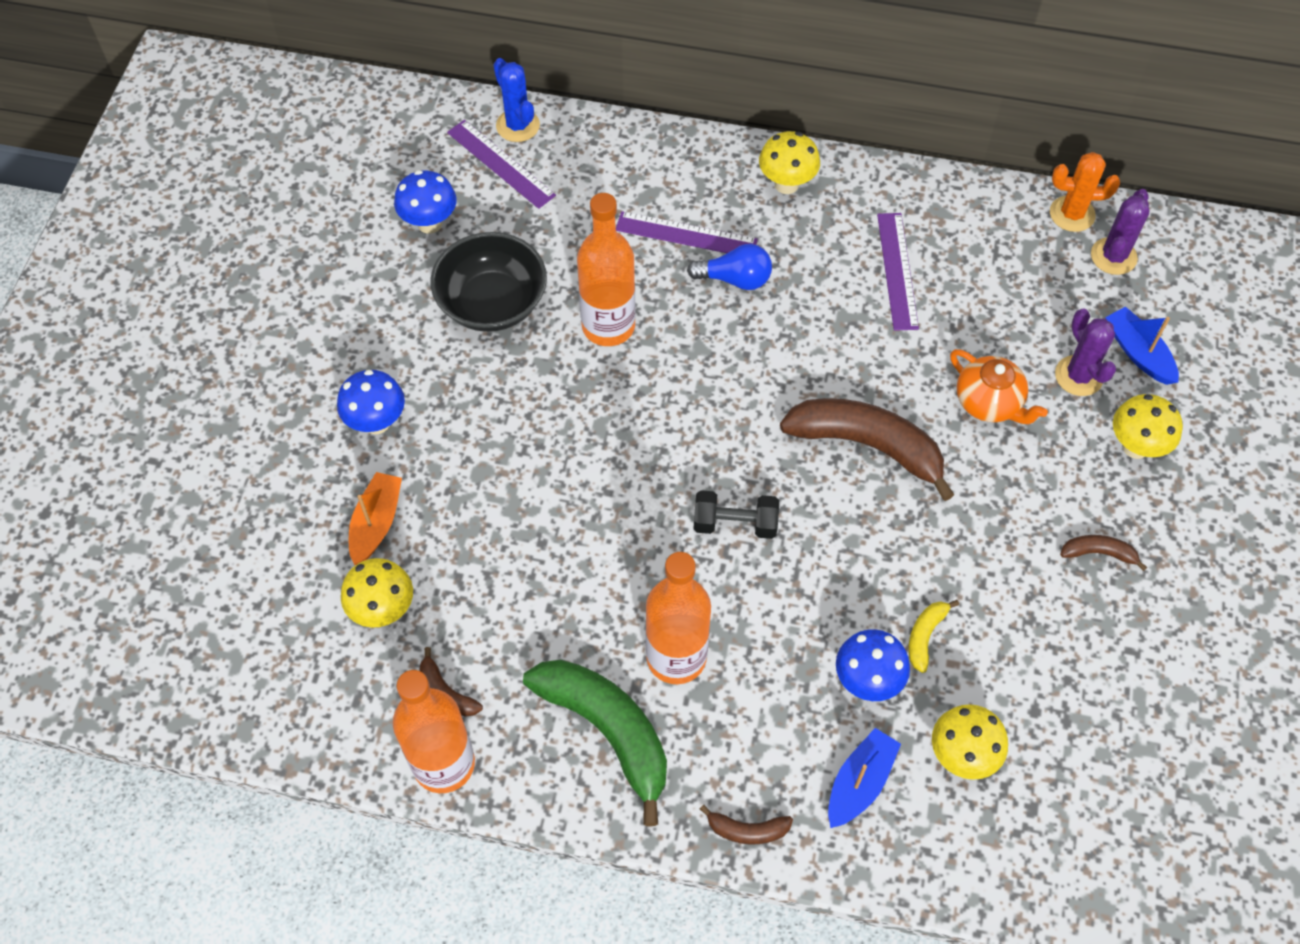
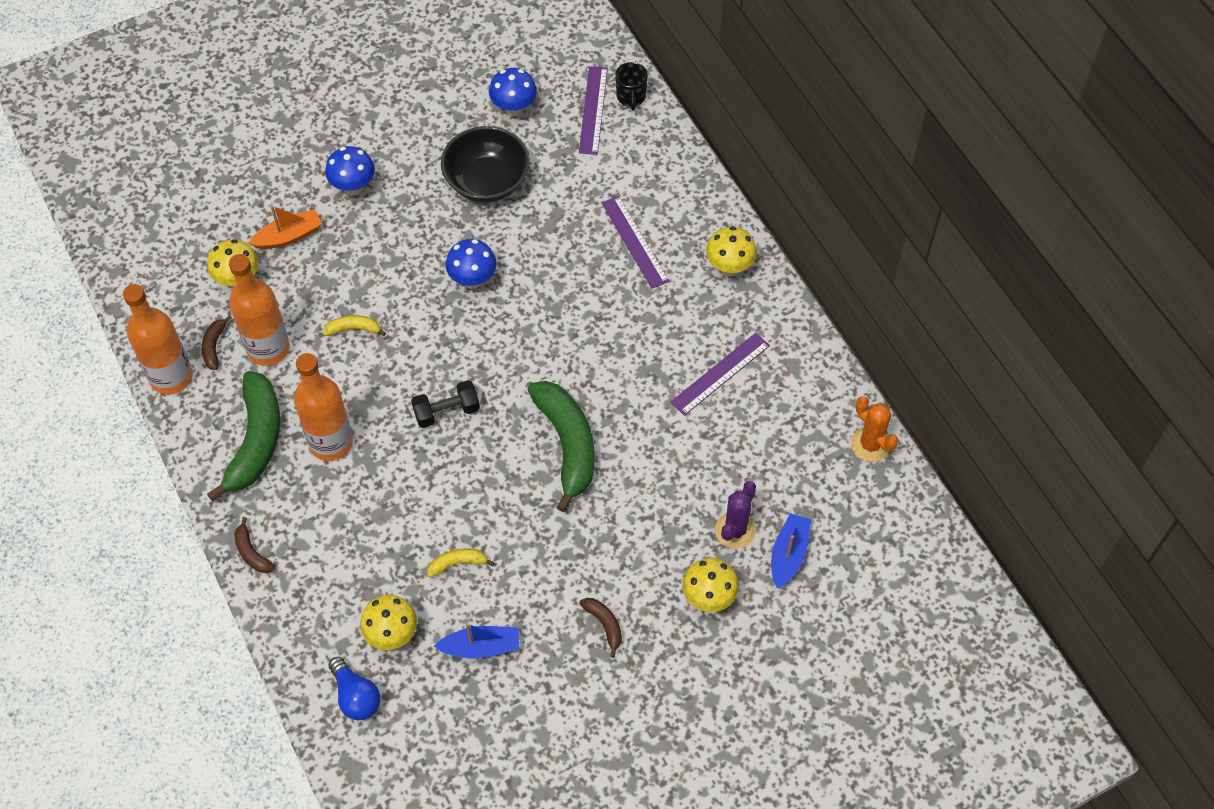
camera: 50 degrees right, 0 degrees up
blue cactus [493,58,540,142] -> black mug [615,62,648,110]
orange bottle [577,193,636,346] -> orange bottle moved to [229,254,290,366]
blue light bulb [687,244,772,290] -> blue light bulb moved to [328,657,381,720]
black dumbbell [693,490,779,539] -> black dumbbell turned 75 degrees counterclockwise [411,380,480,428]
brown banana [780,398,955,501] -> green banana [527,381,594,512]
blue boat [828,728,901,828] -> blue boat moved to [434,623,520,658]
blue mushroom [836,629,910,701] -> blue mushroom moved to [446,239,497,289]
orange teapot [950,349,1048,424] -> none
purple cactus [1091,189,1149,275] -> none
none -> yellow banana [323,315,386,336]

